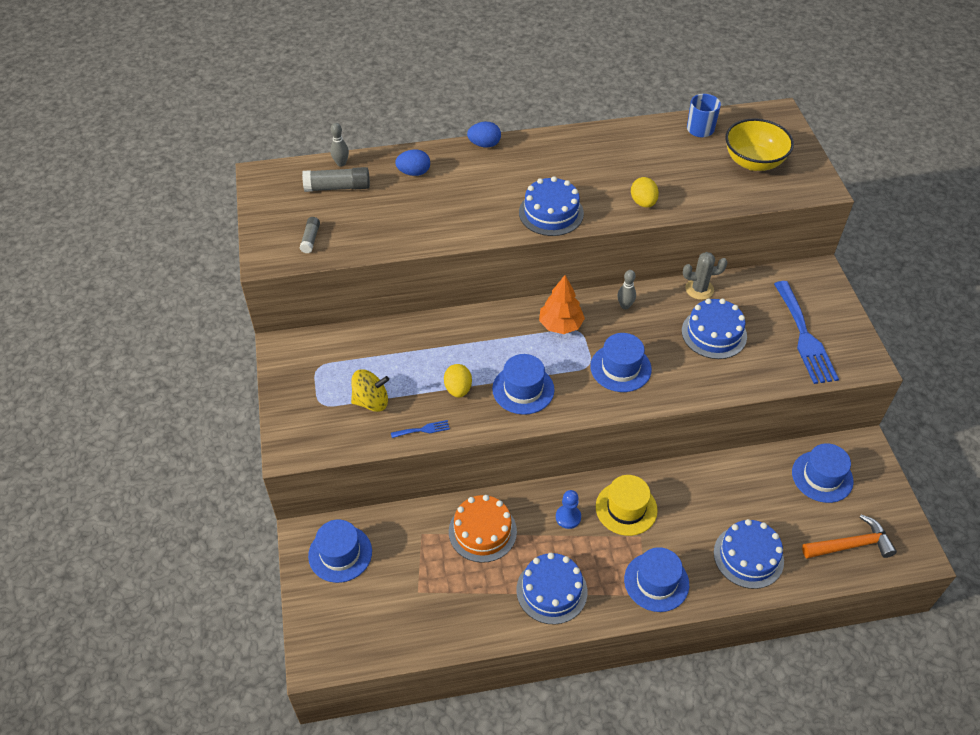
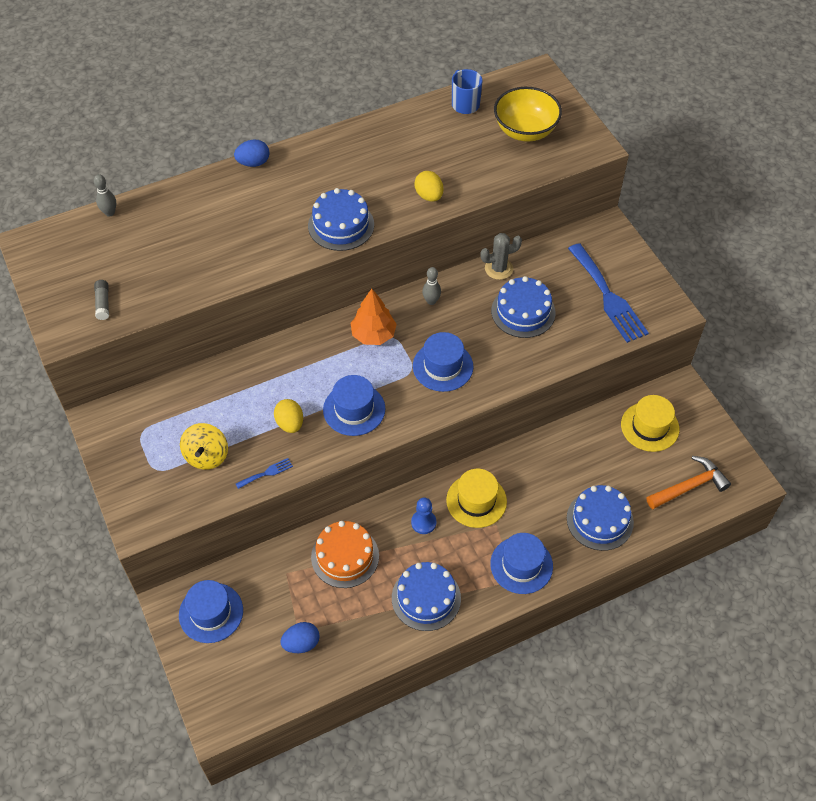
camera: 15 degrees left, 5 degrees up
grey glue stick [302,167,370,192] -> none
yellow spinning top [351,369,389,412] -> yellow spinning top turned 120 degrees clockwise [180,423,228,470]
blue egg [395,150,430,176] -> blue egg moved to [280,622,320,653]
blue hat [792,443,854,503] -> yellow hat [621,395,680,452]

